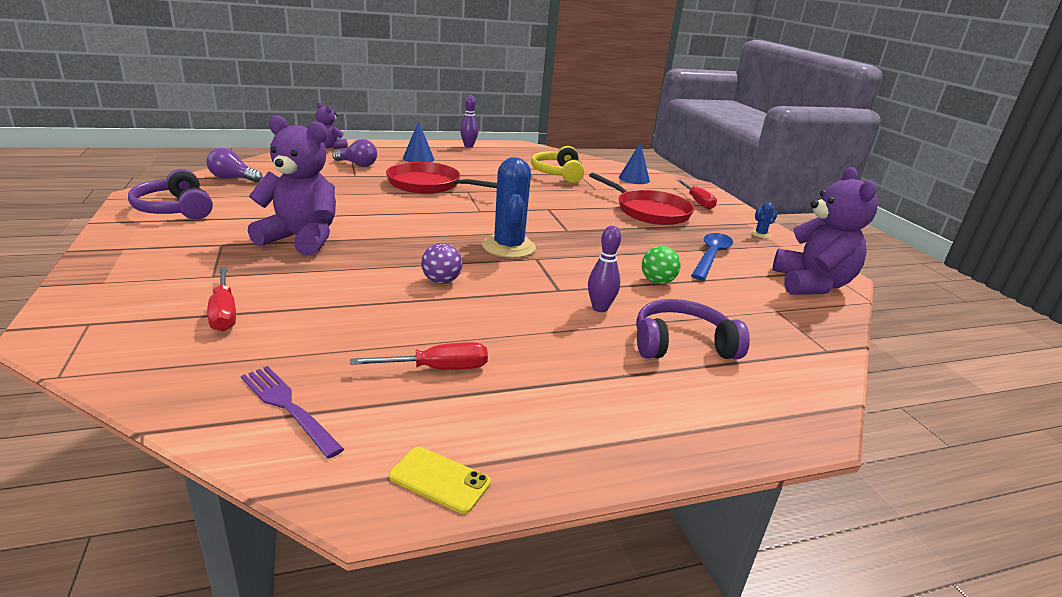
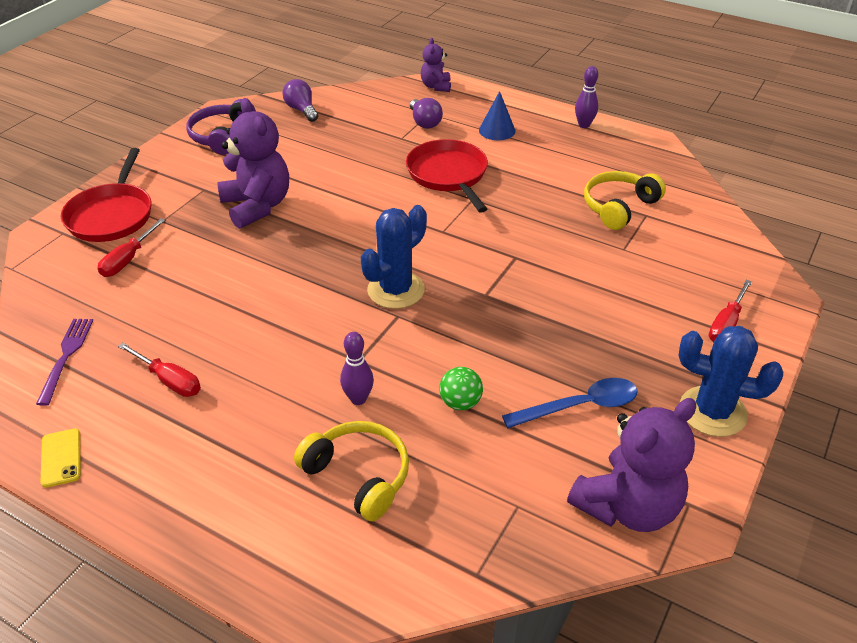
camera: 50 degrees right, 15 degrees up
purple ball [421,243,462,284] -> none
red pan [589,173,694,225] -> red pan moved to [61,148,152,242]
blue cone [619,142,650,184] -> none
purple headphones [636,299,750,359] -> yellow headphones [294,421,409,521]
blue cactus [751,202,777,238] -> blue cactus [678,326,783,437], size x2.37

